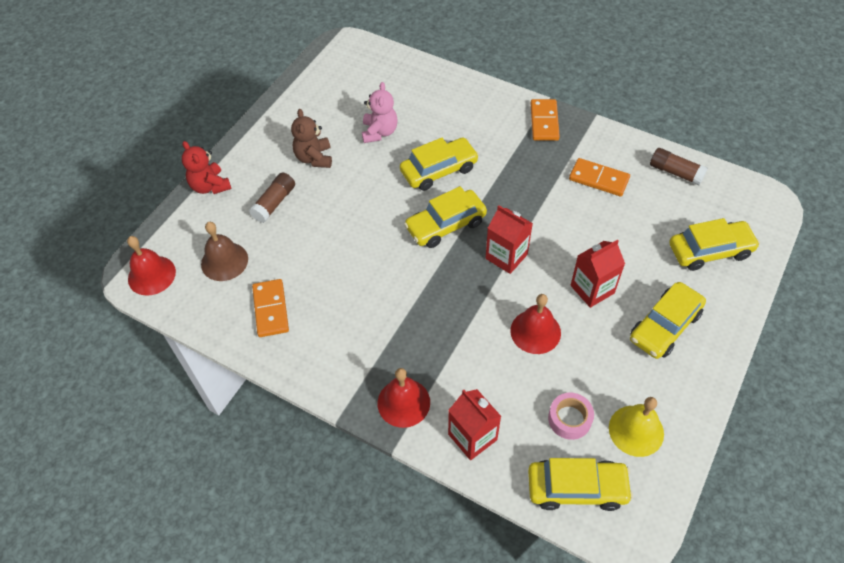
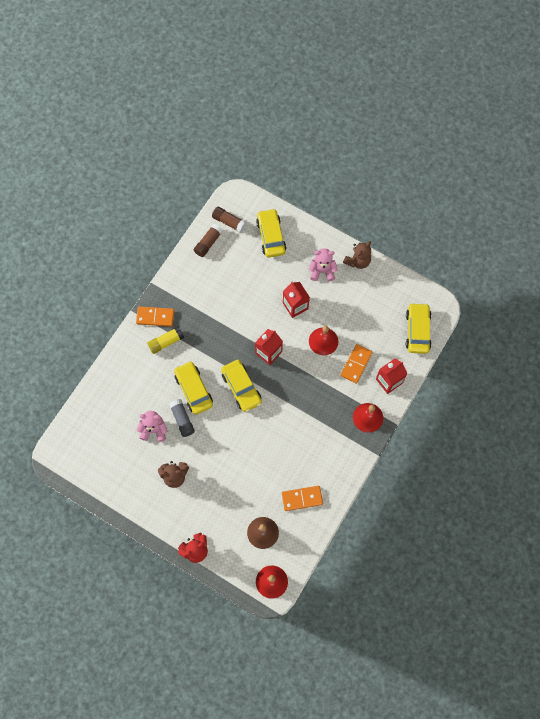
camera: 90 degrees left, 15 degrees up
brown glue stick [249,173,295,223] -> brown glue stick moved to [212,207,246,233]
pink tape [548,393,594,440] -> none
orange domino [569,158,630,196] -> orange domino moved to [341,344,373,384]
yellow bell [609,397,664,457] -> none
yellow car [630,282,706,359] -> pink teddy bear [309,248,338,281]
none -> yellow glue stick [147,327,184,354]
none -> grey glue stick [169,399,195,437]
none -> brown teddy bear [343,241,371,269]

